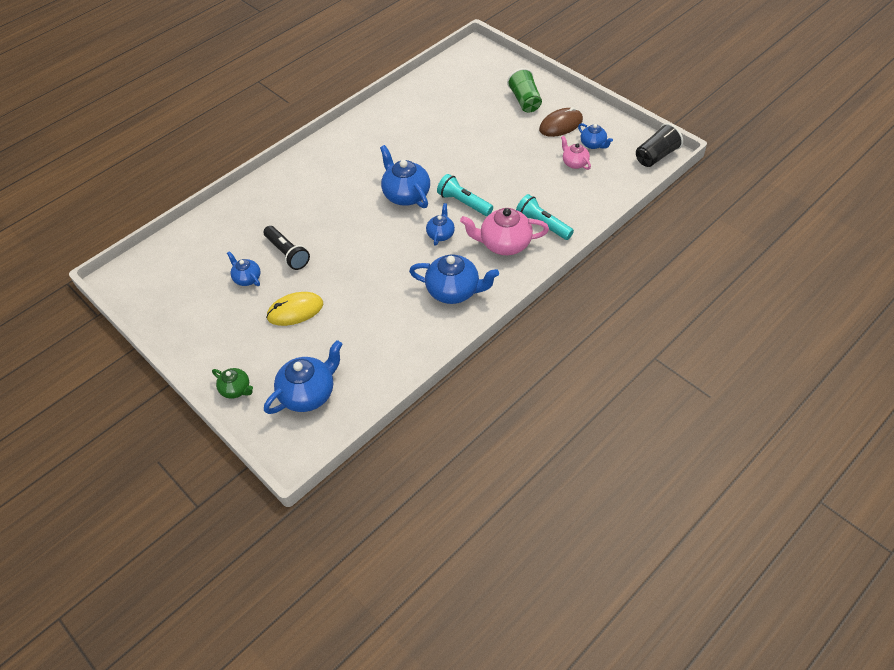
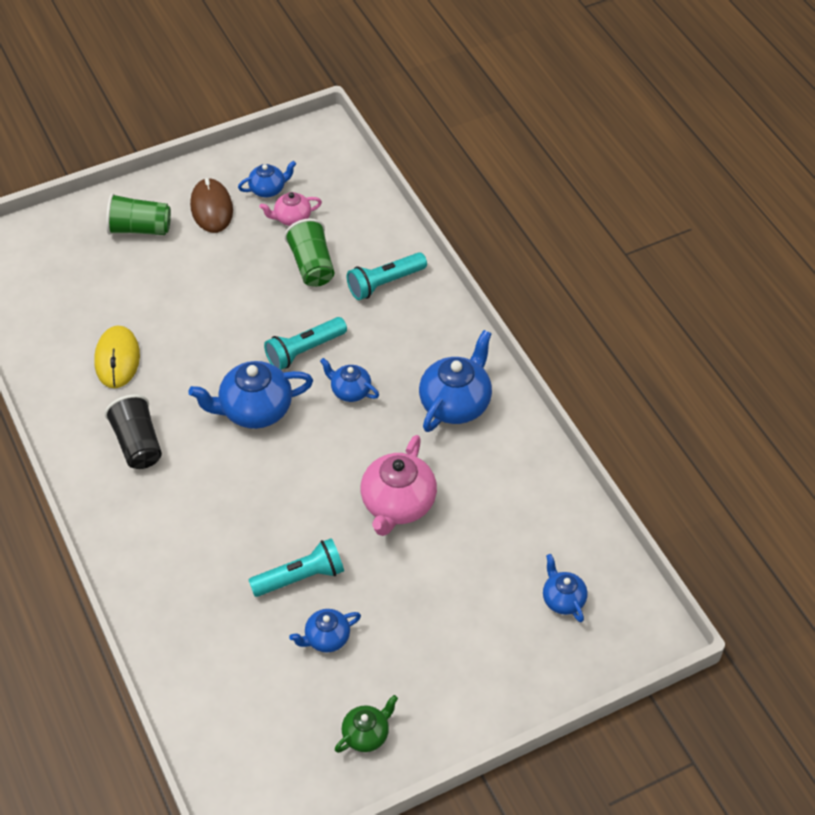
camera: 75 degrees left, 0 degrees up
green teapot [212,368,253,399] -> green teapot moved to [335,695,398,753]
black flashlight [263,226,310,270] -> turquoise flashlight [249,538,344,597]
blue teapot [264,340,342,414] -> blue teapot [543,554,588,622], size x0.56
yellow mouse [266,292,323,326] -> yellow mouse moved to [94,325,140,388]
pink teapot [460,208,549,255] -> pink teapot moved to [361,435,437,536]
black cup [636,123,683,167] -> black cup moved to [105,394,162,469]
none -> green cup [284,218,334,287]

